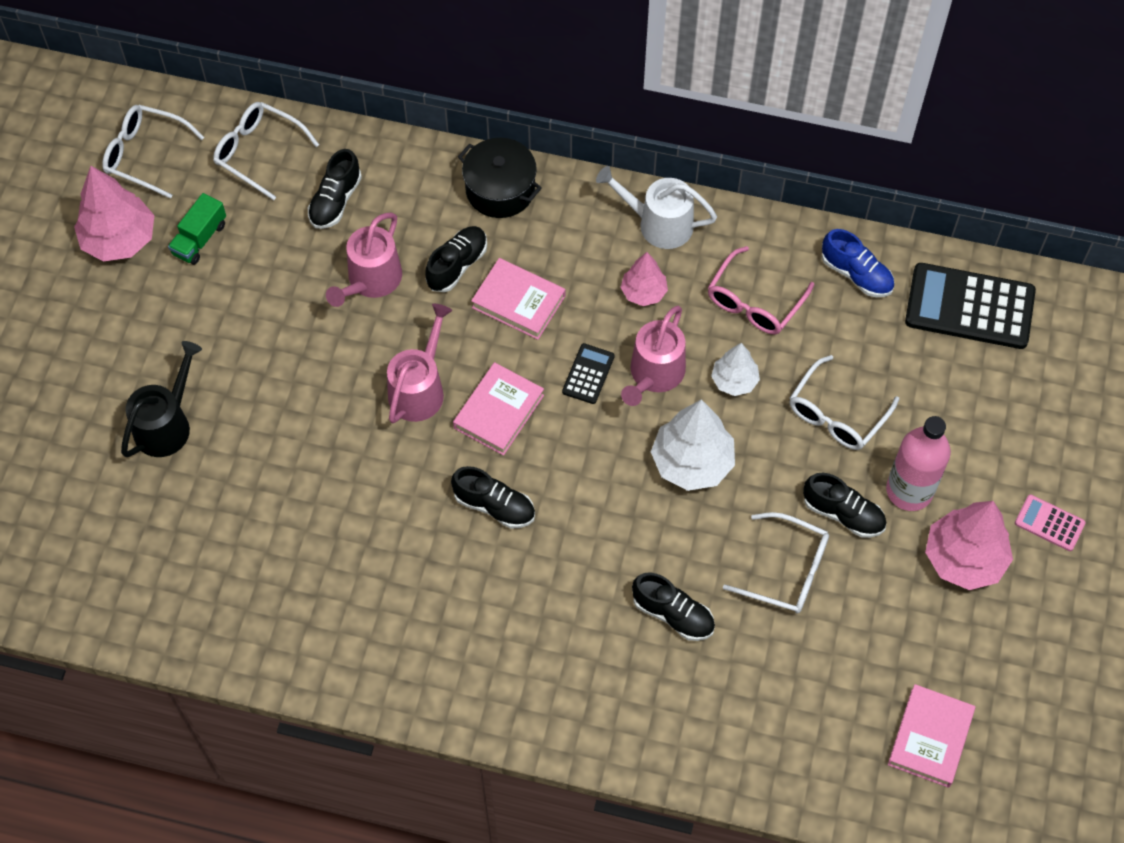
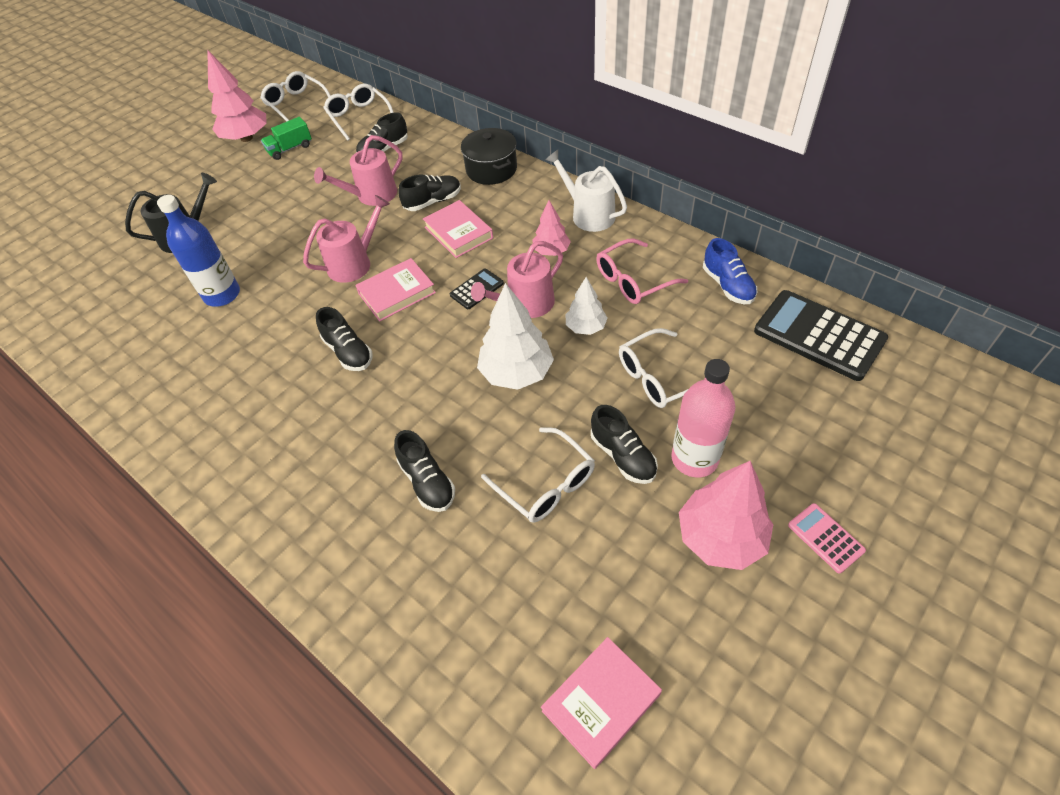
camera: 30 degrees right, 10 degrees down
none -> blue bottle [157,195,240,307]

